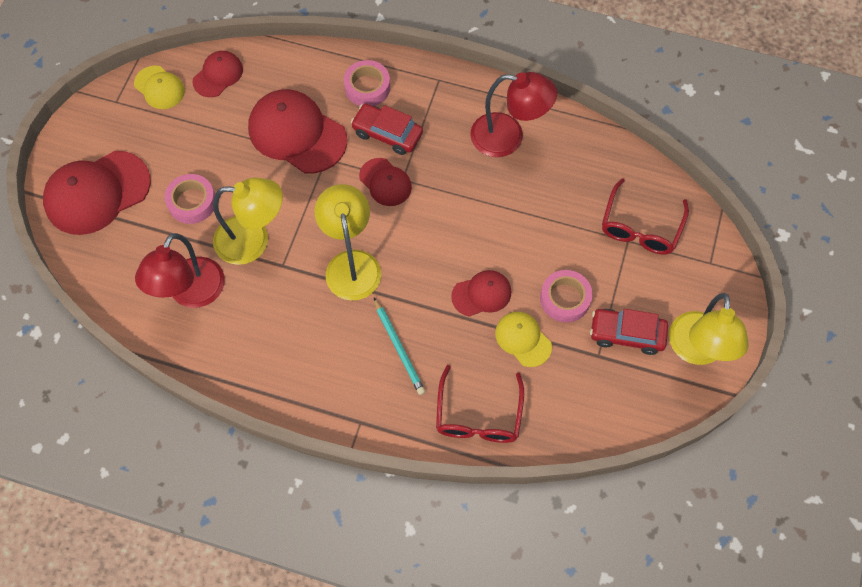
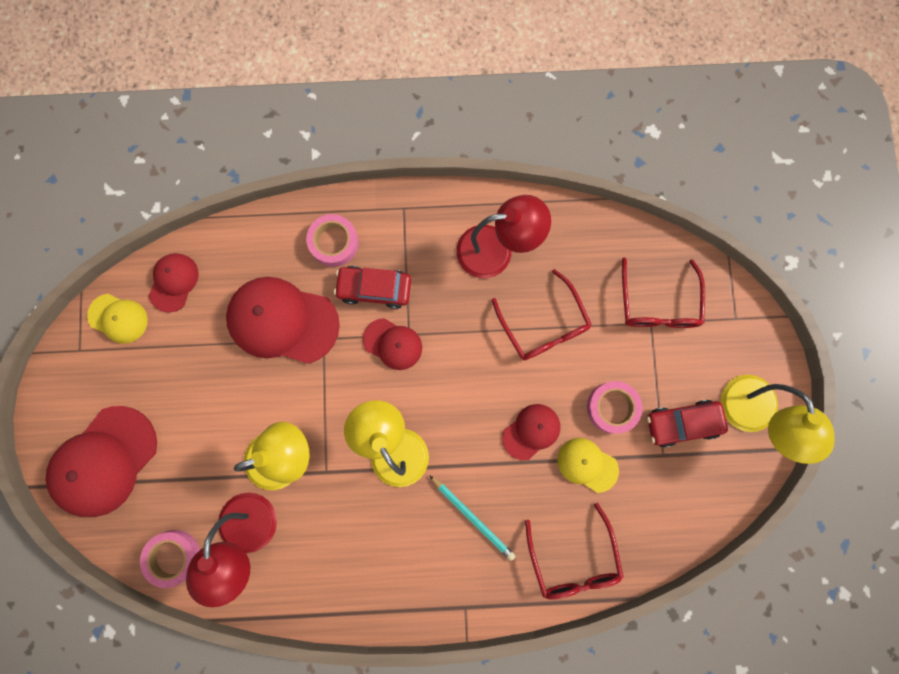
camera: 20 degrees left, 15 degrees up
pink tape [165,174,215,224] -> pink tape moved to [140,530,200,588]
none -> red glasses [491,269,592,361]

